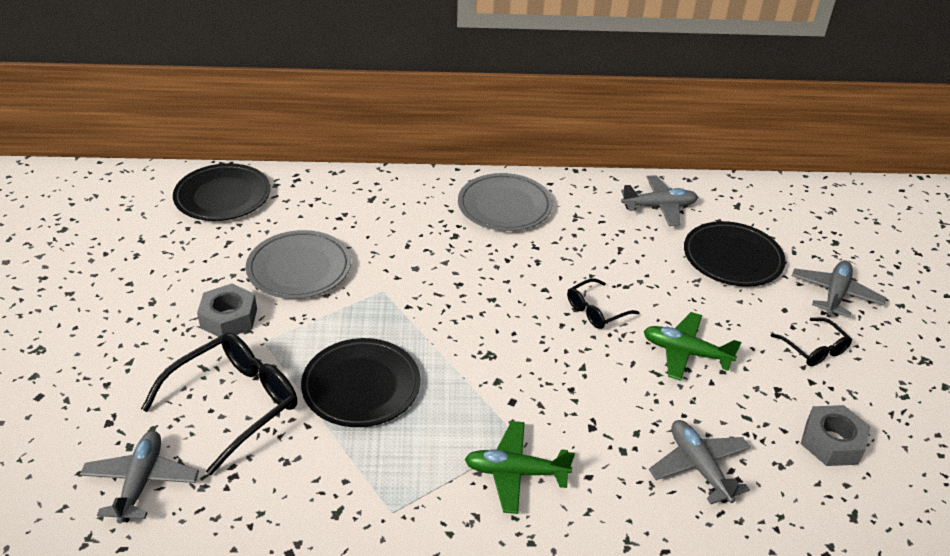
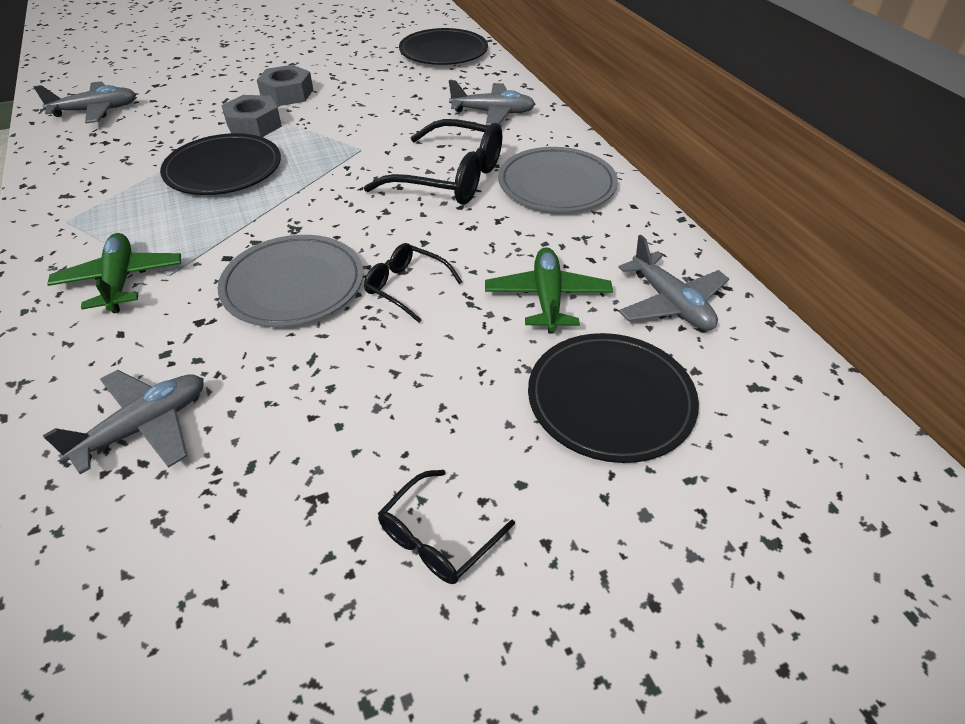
camera: 70 degrees right, 5 degrees up
black glasses [141,332,297,476] -> black glasses moved to [364,119,503,205]
grey plate [246,230,351,299] -> grey plate moved to [218,235,363,327]
green plane [644,312,741,381] -> green plane moved to [485,247,613,333]
grey plane [792,260,886,317] -> grey plane moved to [449,80,535,126]
grey nut [801,405,871,466] -> grey nut moved to [221,95,282,137]

